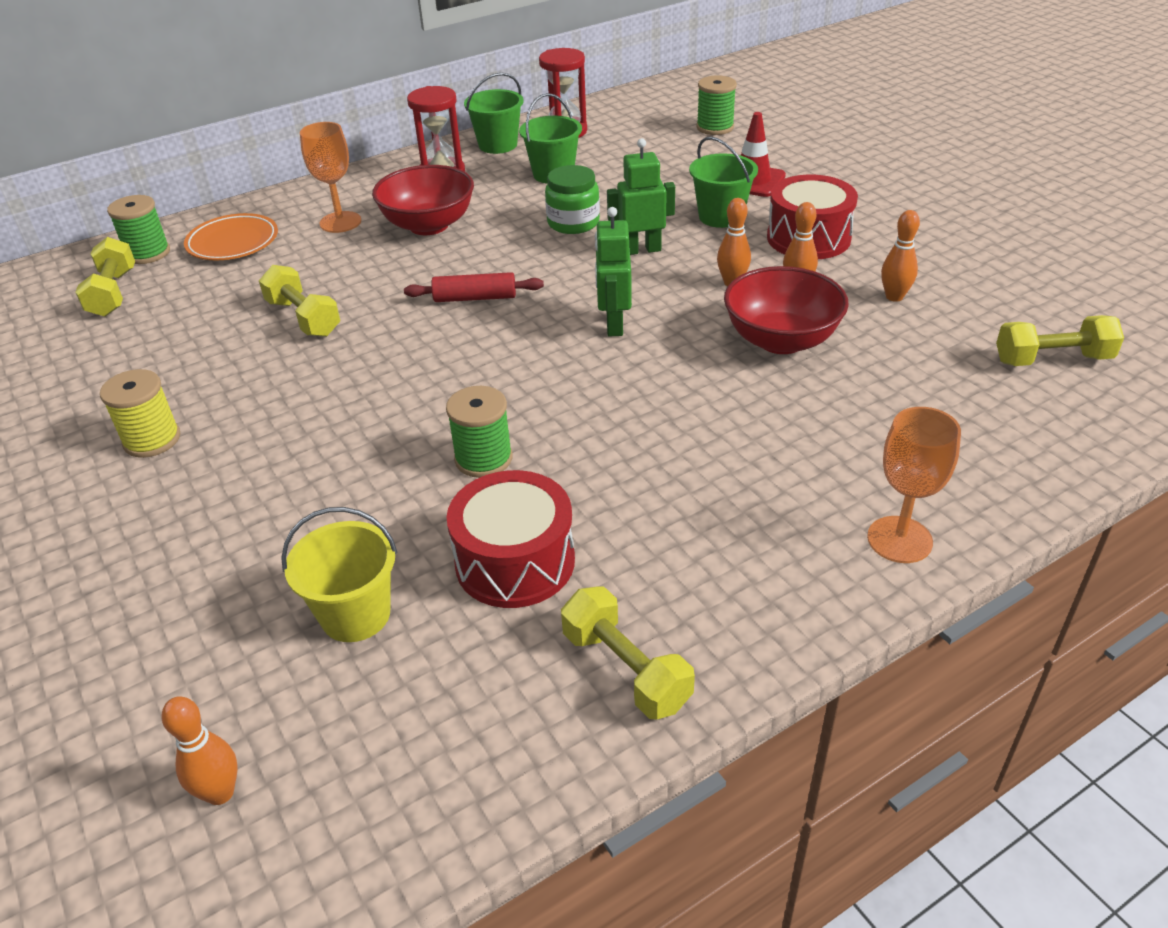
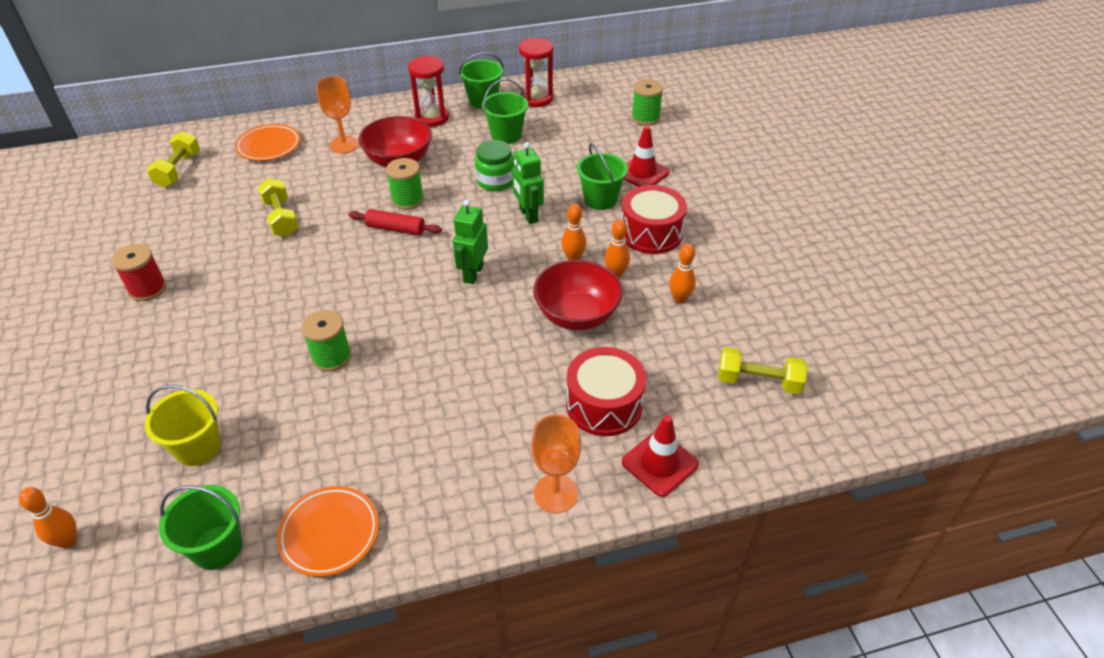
camera: 15 degrees right, 5 degrees up
yellow spool [100,369,180,458] -> red spool [112,244,166,301]
green spool [107,195,170,264] -> green spool moved to [386,158,424,210]
red drum [447,470,575,608] -> red drum moved to [566,347,646,436]
yellow dumbbell [561,586,695,719] -> orange plate [277,486,379,577]
green robot [607,138,675,255] -> green robot turned 120 degrees counterclockwise [512,142,544,224]
none -> green bucket [159,485,242,570]
none -> red traffic cone [622,415,699,497]

